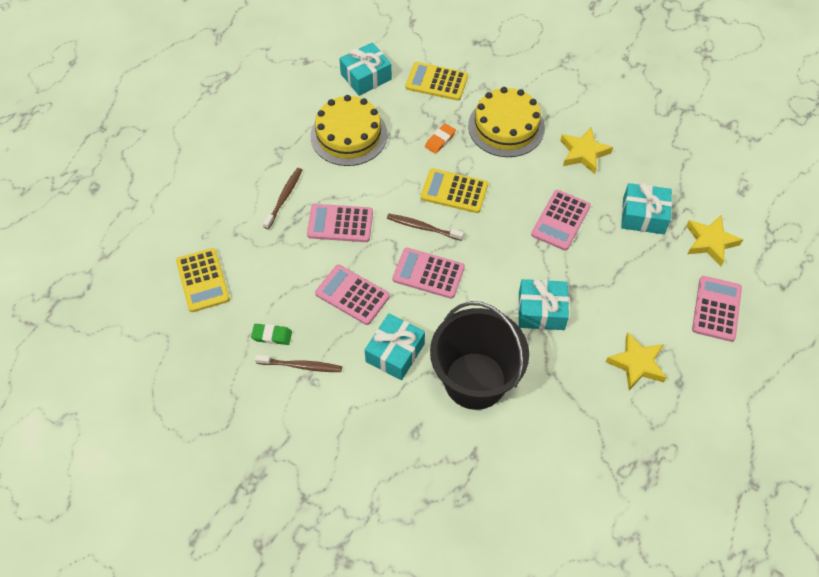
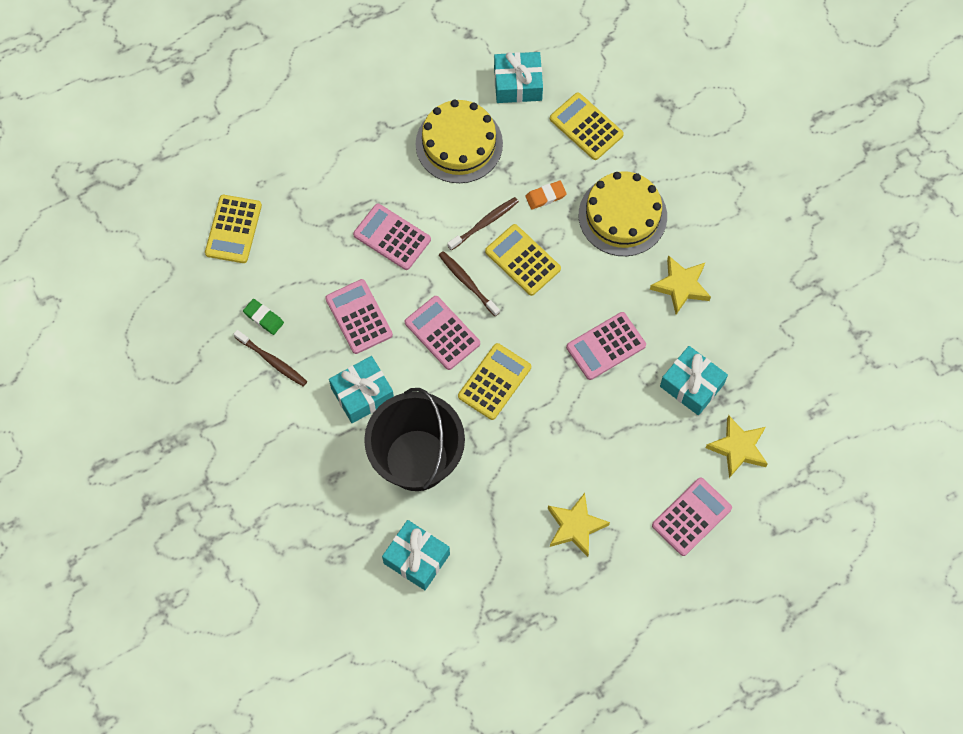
camera: 30 degrees right, 10 degrees up
brown toothbrush [263,168,302,229] -> brown toothbrush moved to [447,197,519,251]
turquoise gift [518,279,569,330] -> turquoise gift moved to [382,520,450,590]
none -> yellow calculator [458,343,531,420]

